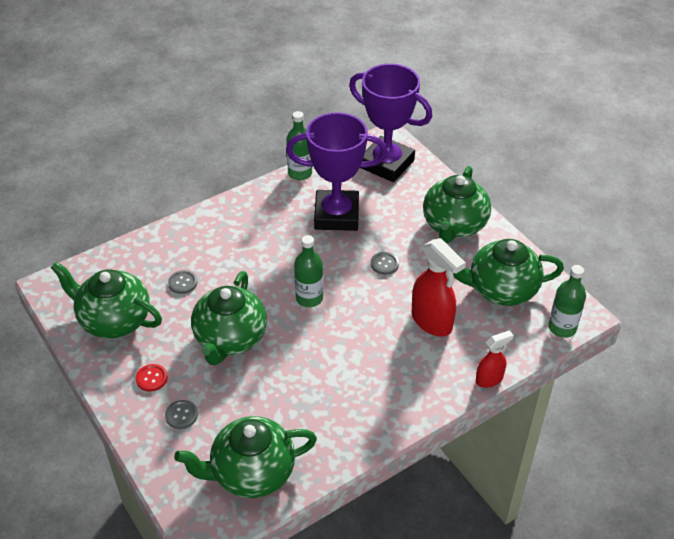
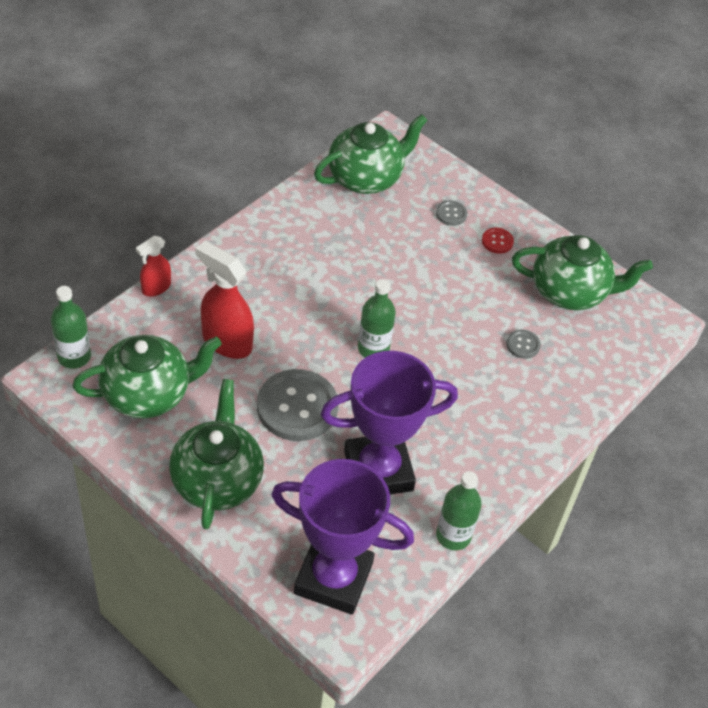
camera: 160 degrees right, 5 degrees up
green teapot [191,271,267,365] -> none
grey button [371,252,399,275] -> grey button [257,369,338,441], size x2.27

